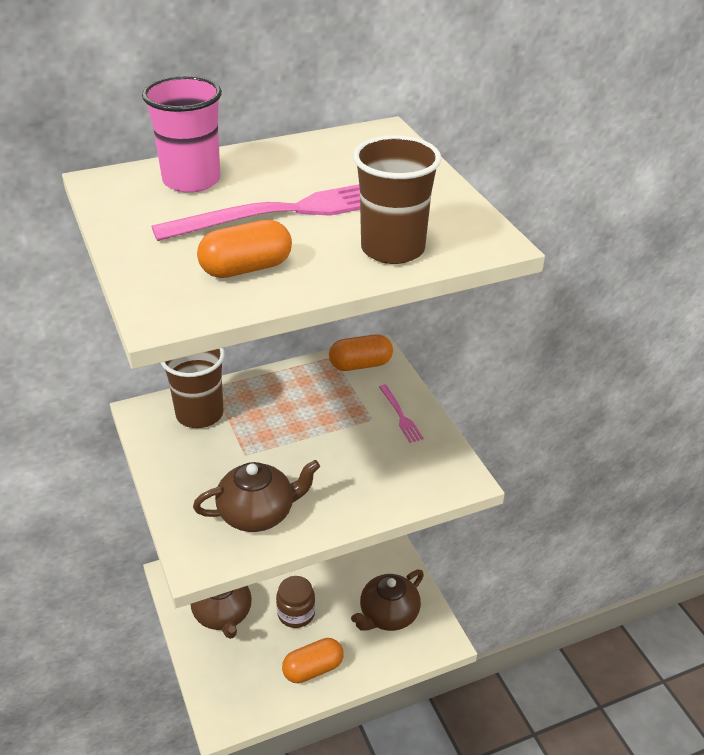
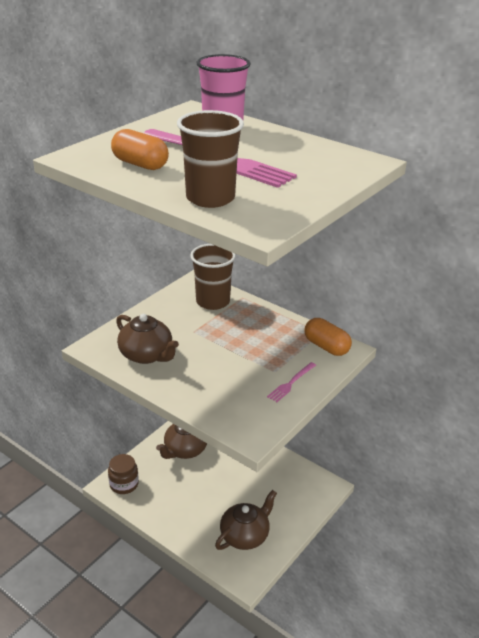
camera: 60 degrees right, 5 degrees down
brown jar [276,576,315,628] -> brown jar moved to [108,454,139,494]
orange capsule [282,638,344,683] -> none
brown teapot [351,570,424,631] -> brown teapot turned 120 degrees clockwise [215,490,277,550]

